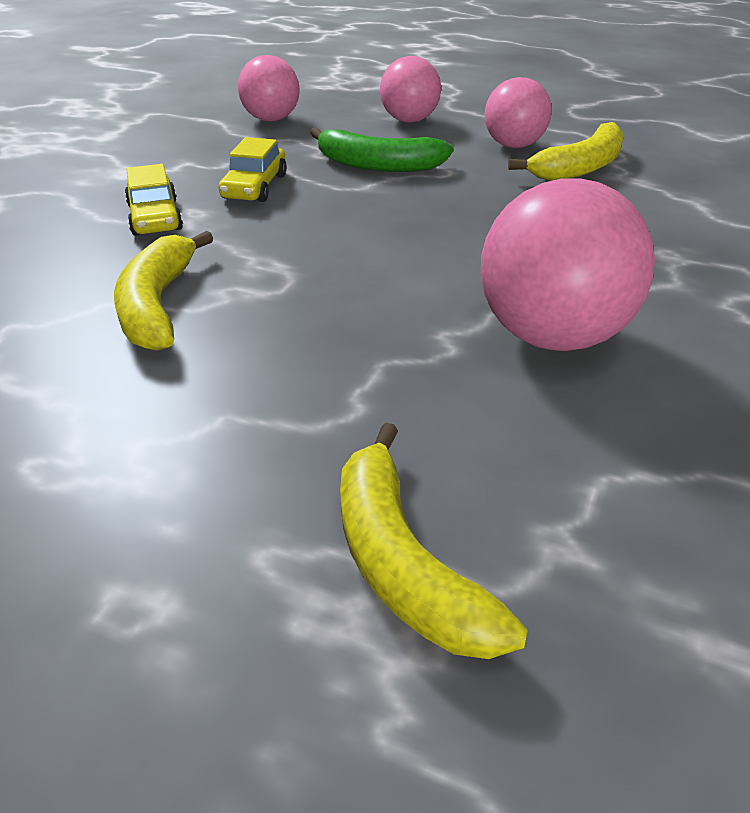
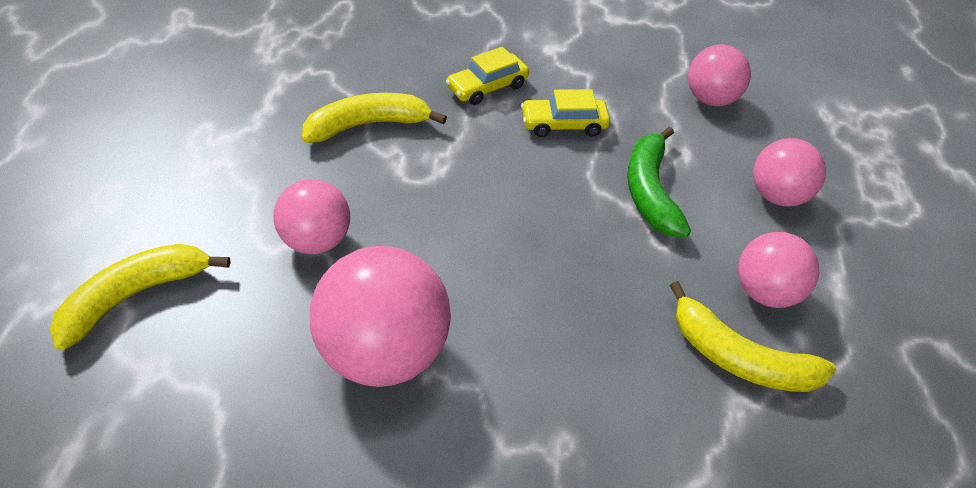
camera: 70 degrees right, 10 degrees up
none -> pink ball [273,179,350,254]

